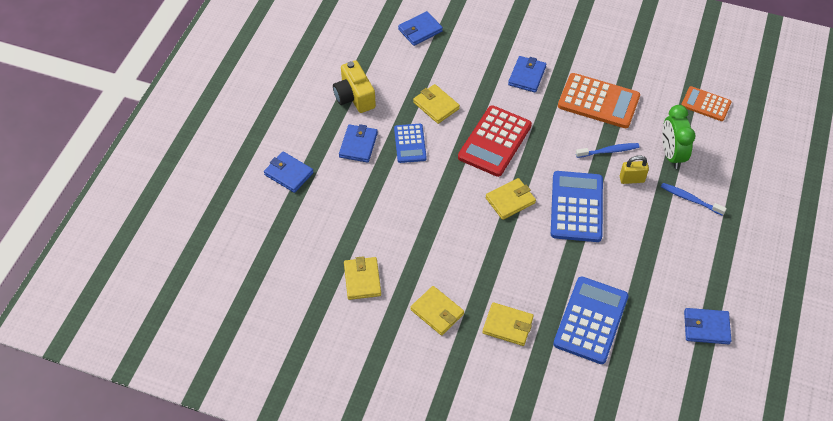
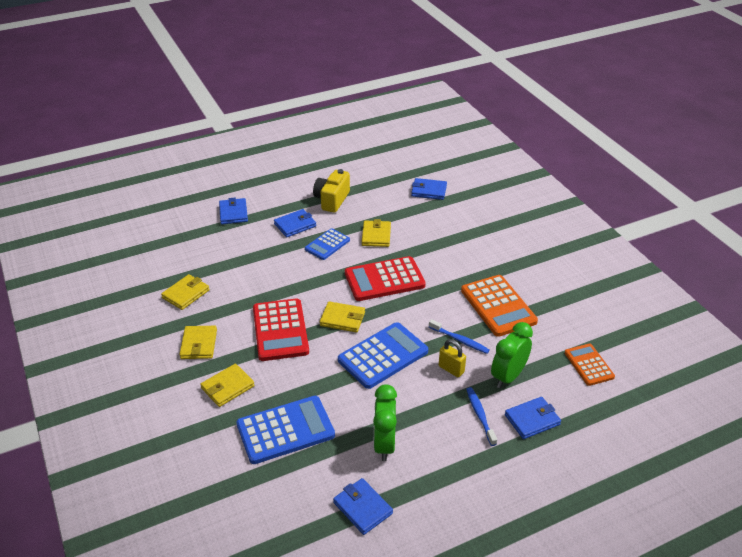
camera: 45 degrees right, 15 degrees down
yellow wallet [482,302,534,346] -> yellow wallet turned 75 degrees clockwise [200,364,255,407]
blue wallet [508,56,547,93] -> blue wallet moved to [505,397,561,439]
none -> red calculator [253,298,309,361]
none -> green clock [373,384,397,461]

